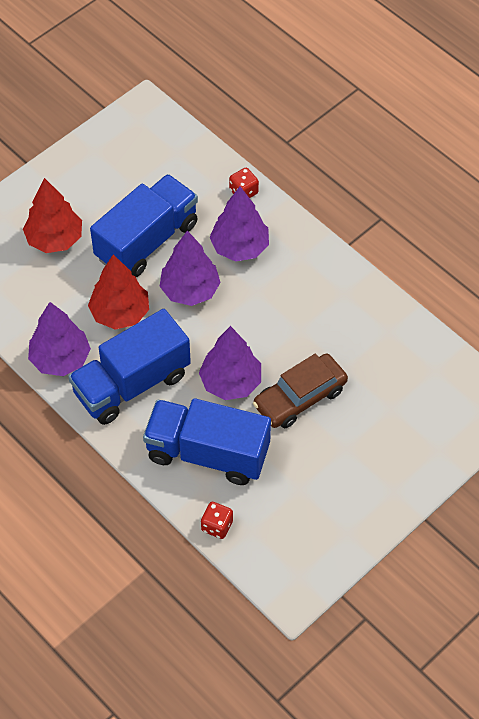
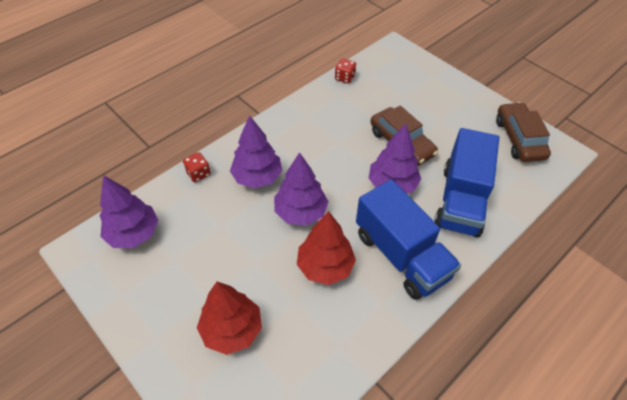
camera: 90 degrees left, 5 degrees down
purple tree [28,302,91,376] -> purple tree moved to [100,175,159,248]
blue truck [90,174,198,277] -> none
red dice [201,502,233,539] -> red dice moved to [335,58,356,84]
none -> brown car [496,102,551,162]

